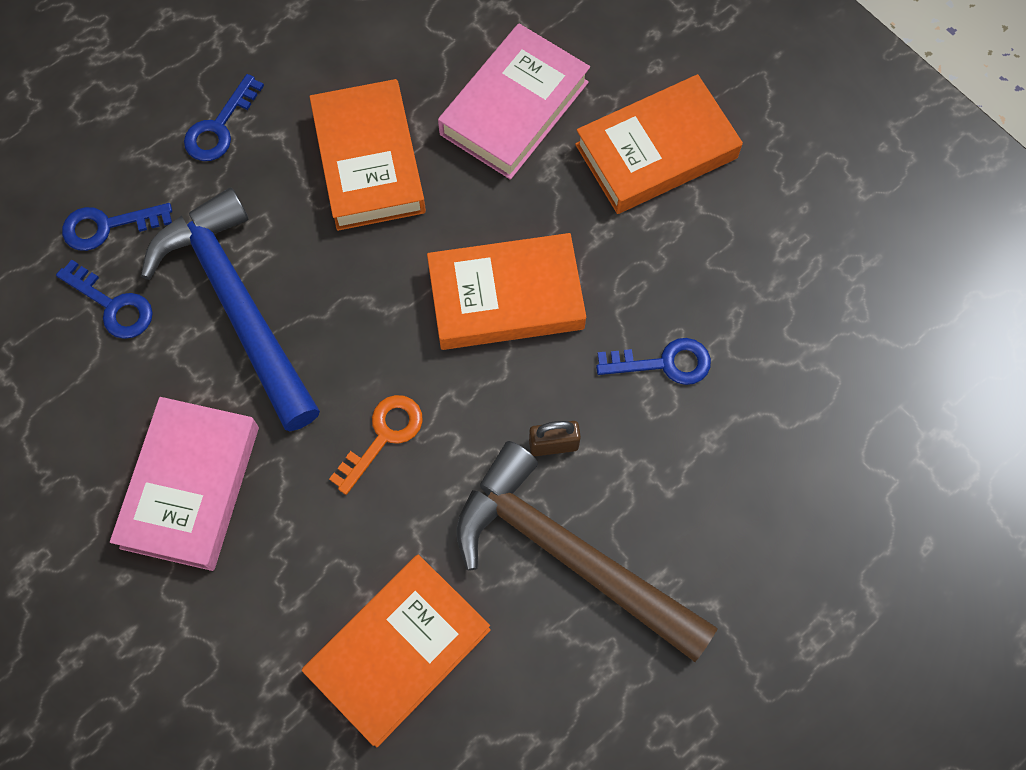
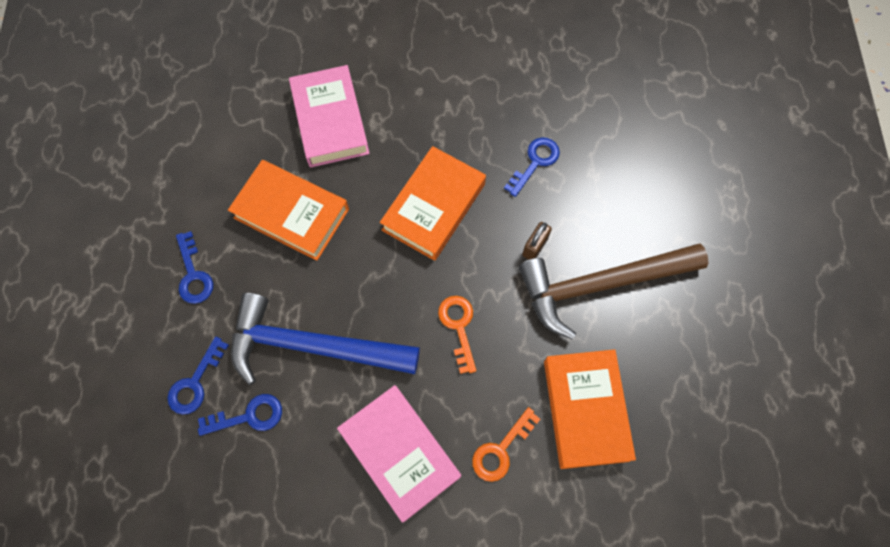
camera: 50 degrees left, 0 degrees up
orange book [575,74,743,214] -> none
none -> orange key [472,407,540,482]

